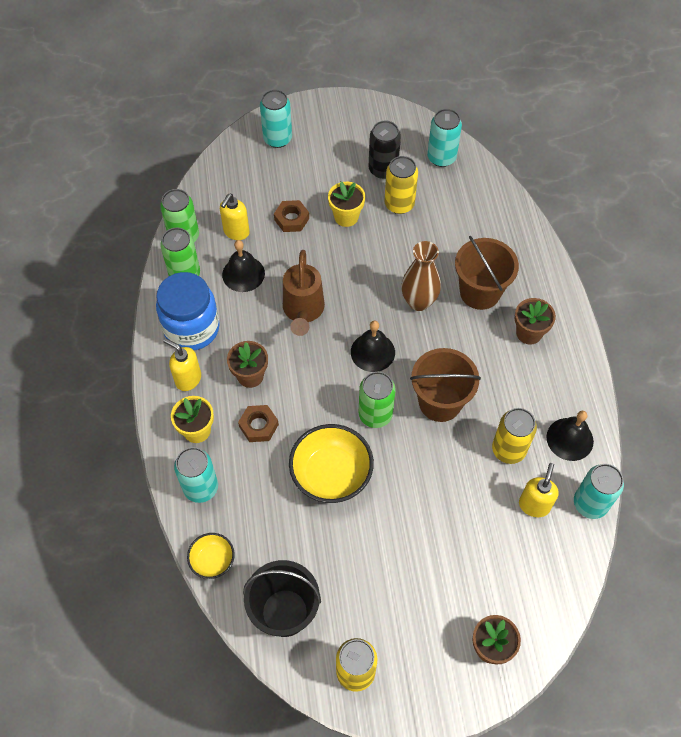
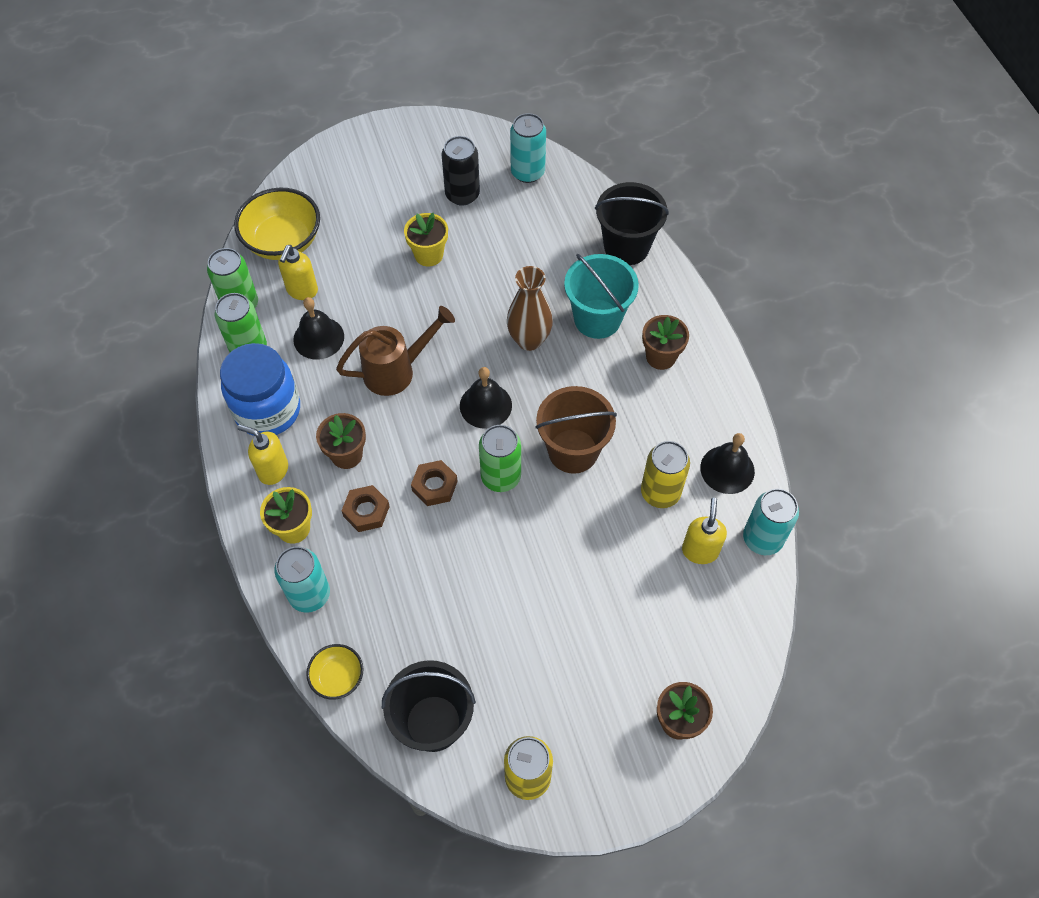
camera: 10 degrees left, 0 degrees up
turquoise can [260,90,292,148] -> none
brown nut [274,200,309,232] -> brown nut moved to [411,460,458,506]
brown watering can [283,250,325,336] -> brown watering can turned 105 degrees counterclockwise [336,306,455,396]
yellow bowl [289,424,374,503] -> yellow bowl moved to [234,188,320,260]
yellow can [384,156,418,214] -> none
brown bucket [455,236,519,310] -> turquoise bucket [564,254,639,339]
none -> black bucket [595,182,669,265]

